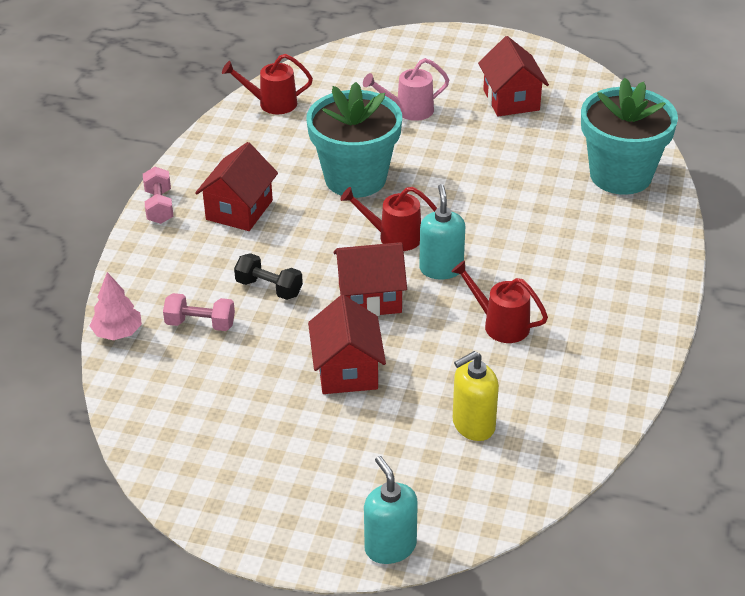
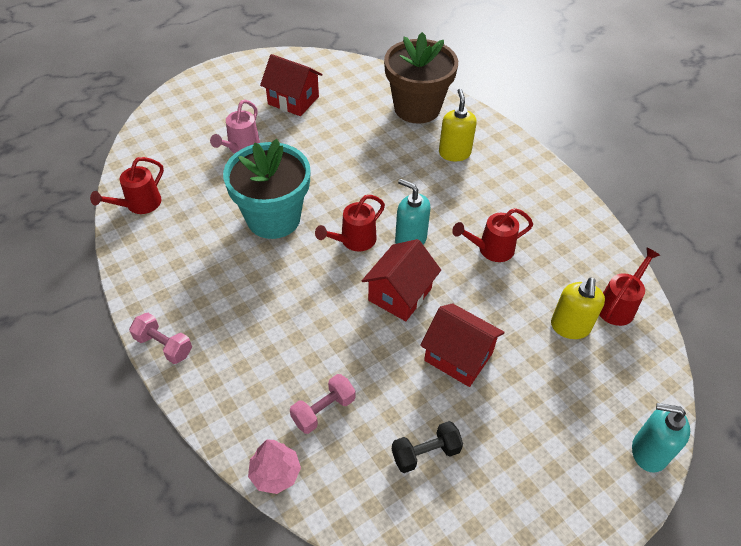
camera: 50 degrees left, 10 degrees up
red house [195,142,278,231] -> none
black dumbbell [234,253,303,300] -> black dumbbell moved to [392,421,463,473]
turquoise flower pot [581,78,678,195] -> brown flower pot [384,32,458,124]
none -> yellow soap dispenser [439,89,477,161]
none -> red watering can [599,247,660,326]

